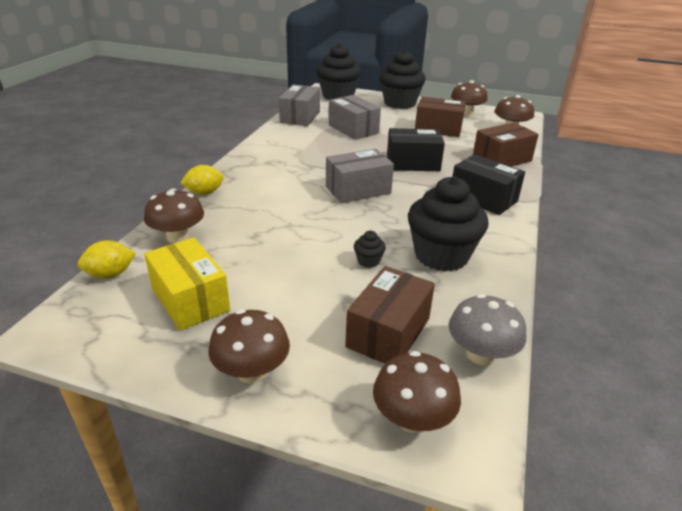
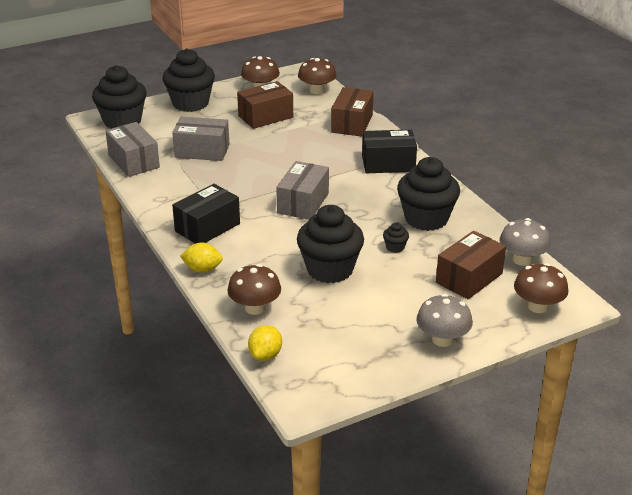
camera: 45 degrees left, 0 degrees up
yellow box [144,238,230,331] -> none
yellow lemon [180,165,224,195] -> yellow lemon turned 75 degrees clockwise [180,242,223,273]
brown mushroom [208,309,290,384] -> grey mushroom [416,294,473,347]
brown box [345,266,435,364] -> brown box turned 60 degrees clockwise [436,231,506,299]
black box [387,128,445,171] -> black box moved to [172,184,240,243]
none -> black cupcake [297,205,364,283]

